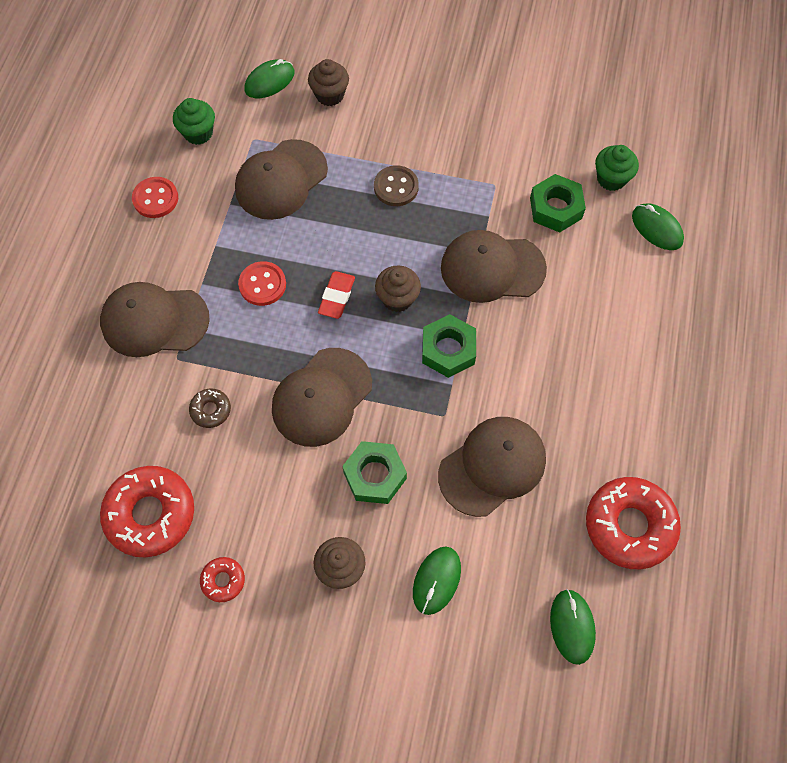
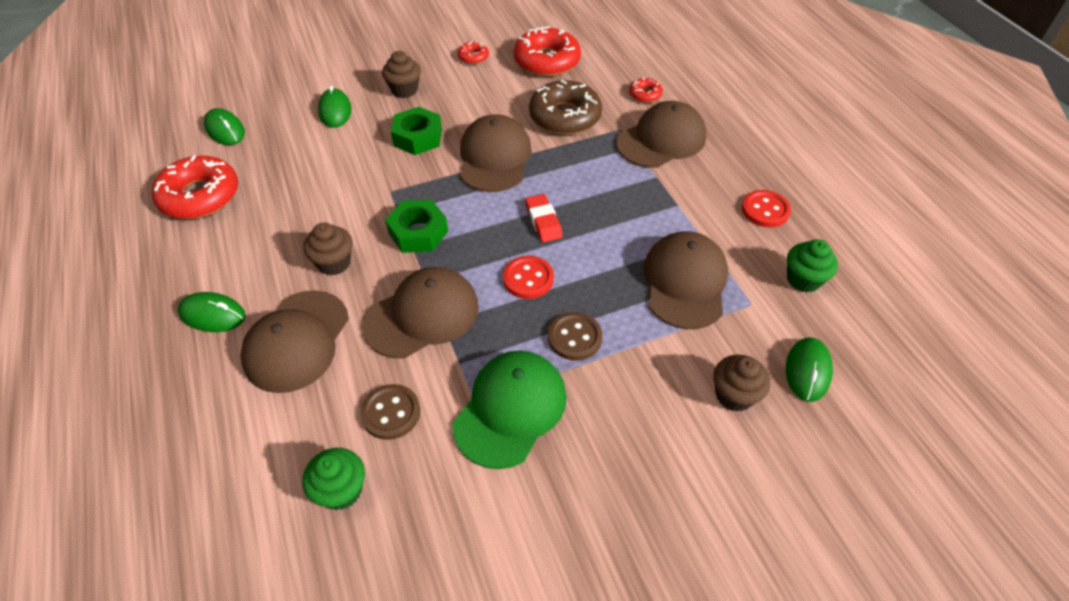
camera: 145 degrees right, 15 degrees down
brown donut [189,388,231,428] -> brown donut [529,80,602,135], size x2.12
red button [238,261,286,306] -> red button moved to [503,256,554,299]
brown cupcake [375,265,421,312] -> brown cupcake moved to [303,223,353,275]
brown cap [438,417,546,517] -> brown cap moved to [240,290,349,393]
green nut [530,174,586,232] -> brown button [360,384,420,440]
green mouse [632,203,684,250] -> green mouse moved to [178,292,246,332]
none -> green cap [453,351,567,469]
none -> red donut [629,78,663,103]

